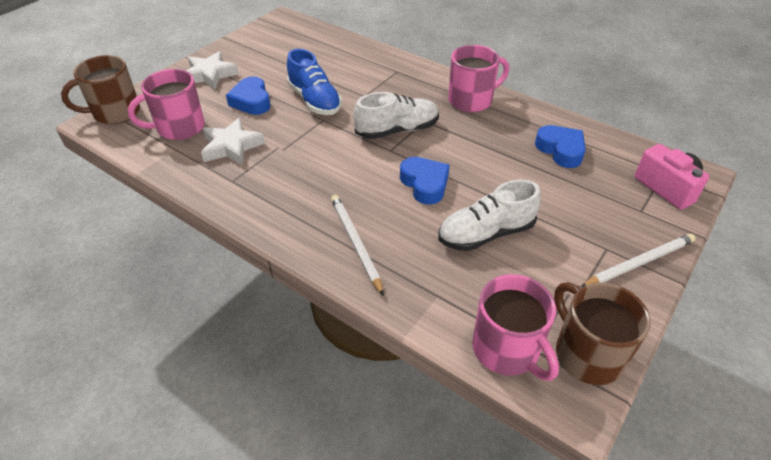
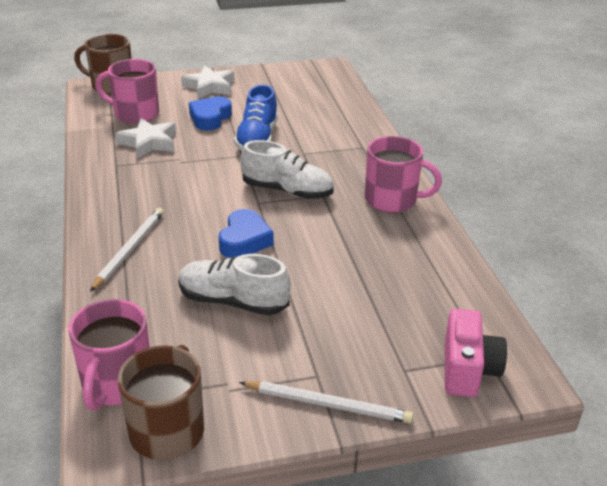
camera: 40 degrees right, 10 degrees down
blue heart [535,125,586,168] -> none

